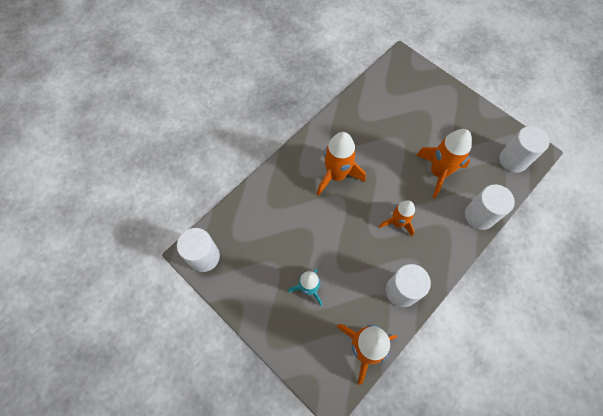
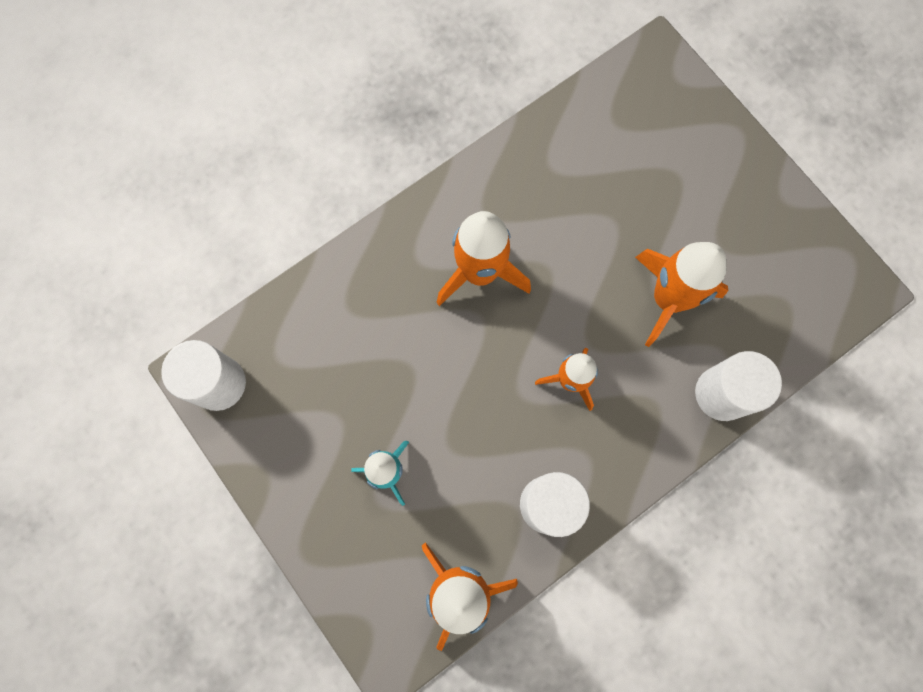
camera: 10 degrees right, 10 degrees up
white cylinder [499,126,550,173] -> none

